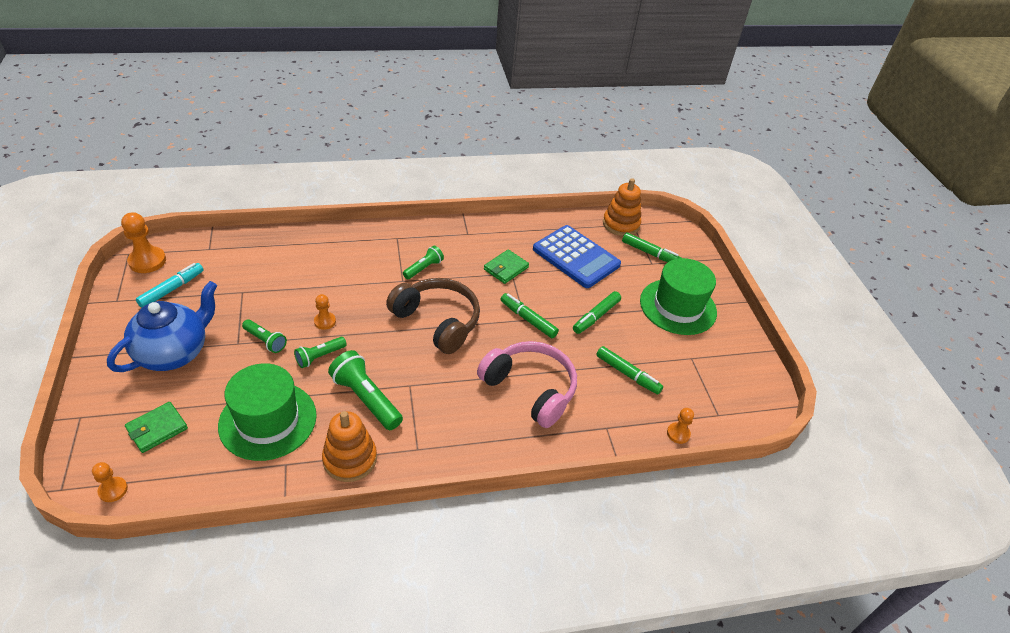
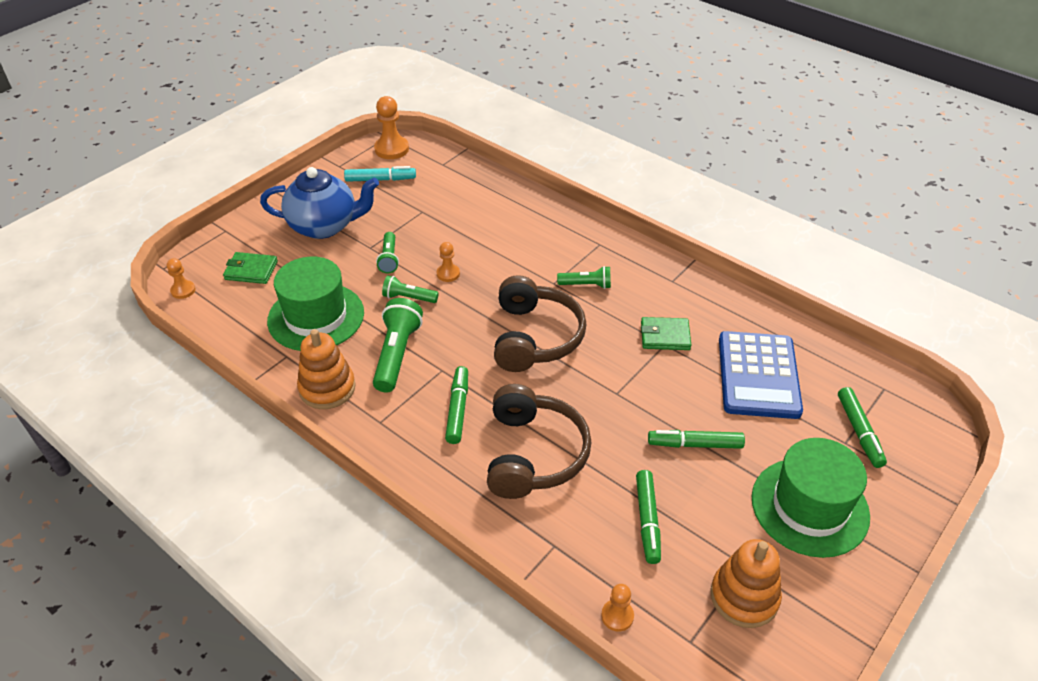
camera: 55 degrees right, 0 degrees up
pink headphones [477,341,577,428] -> brown headphones [487,384,592,499]
green marker [500,293,559,338] -> green marker moved to [445,366,468,444]
orange stacking toy [603,178,641,236] -> orange stacking toy moved to [710,539,782,628]

